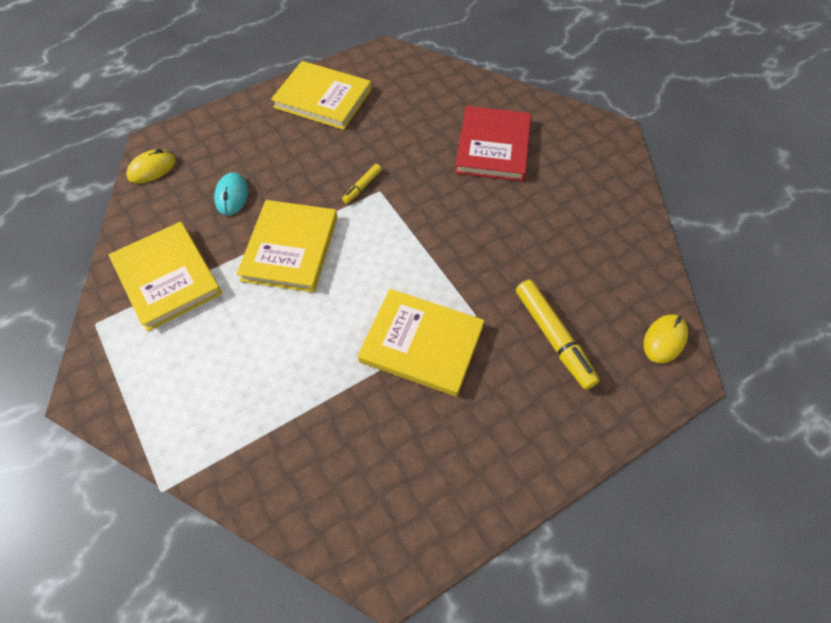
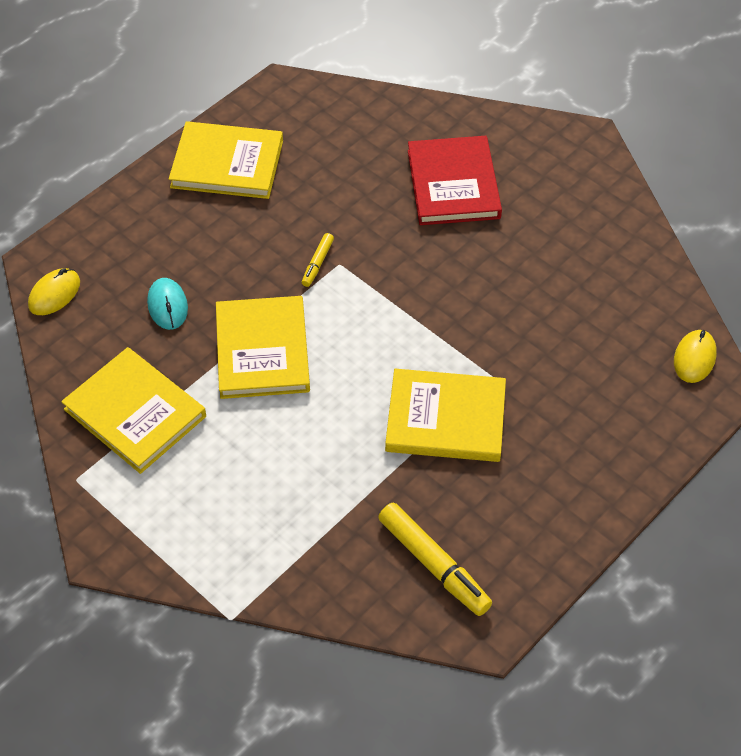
camera: 15 degrees left, 5 degrees down
yellow marker [516,280,600,390] -> yellow marker moved to [378,503,492,616]

